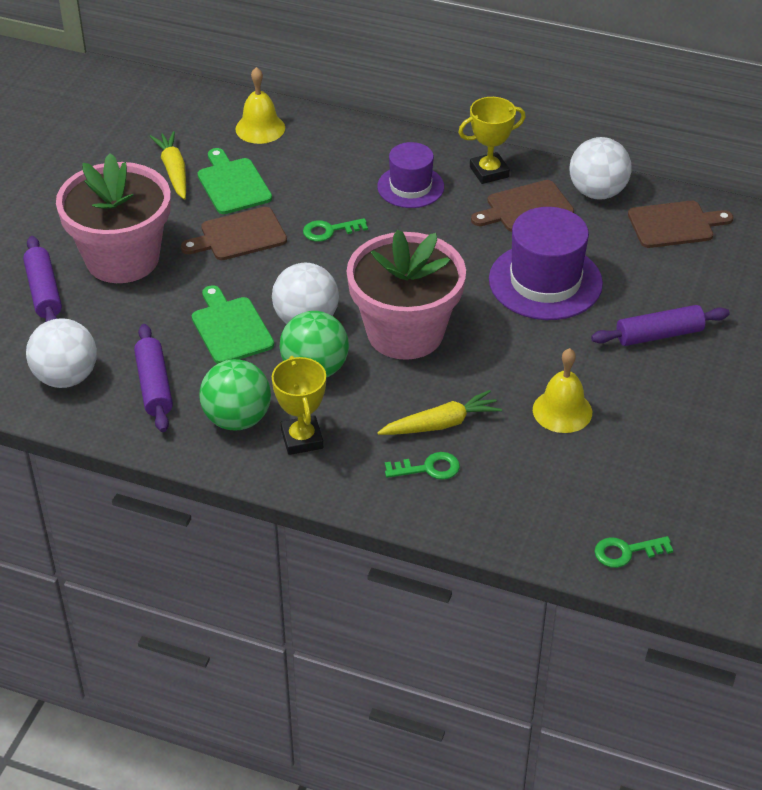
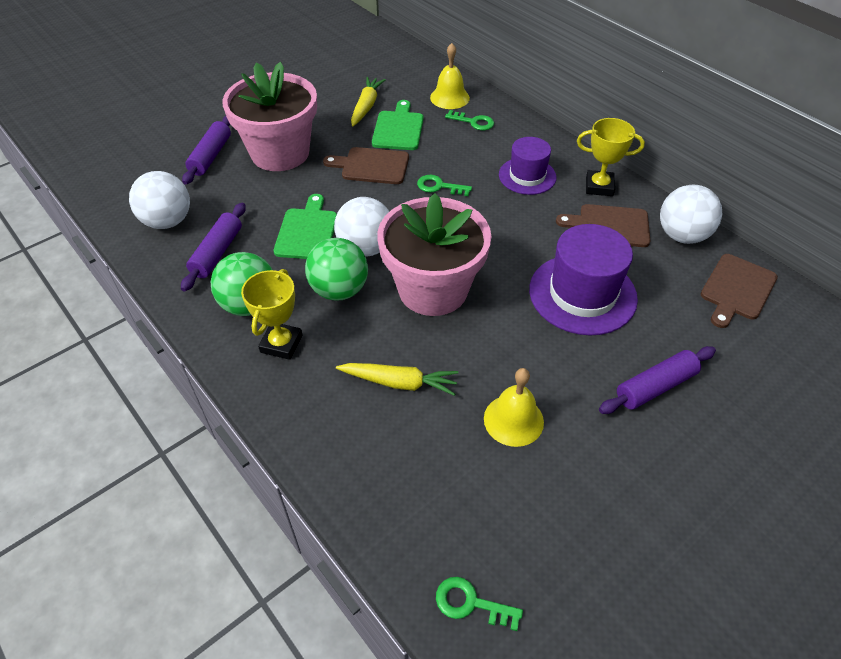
camera: 30 degrees right, 5 degrees up
green key [385,452,460,480] -> green key moved to [445,110,494,130]
purple rolling pin [591,305,730,346] -> purple rolling pin turned 45 degrees counterclockwise [599,346,716,414]
brown cutting board [628,201,733,248] -> brown cutting board turned 105 degrees clockwise [701,254,778,328]

